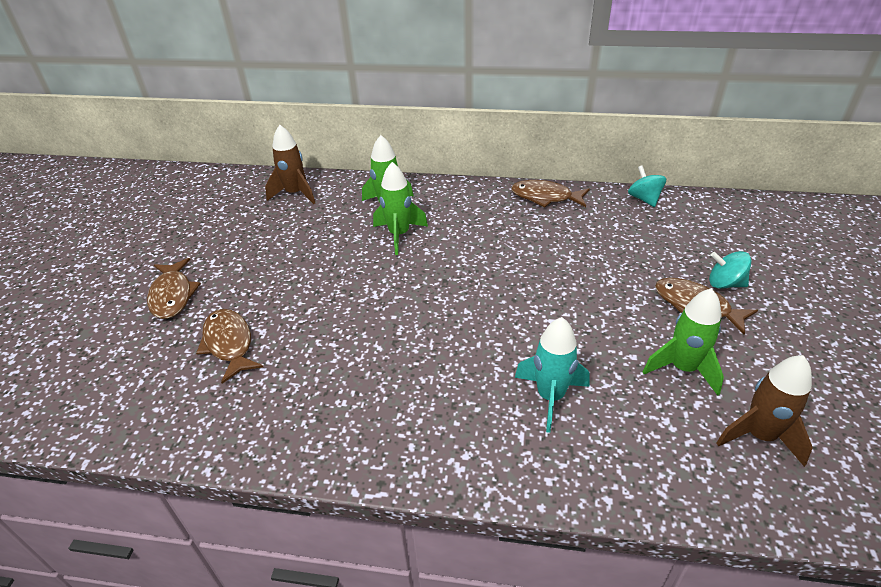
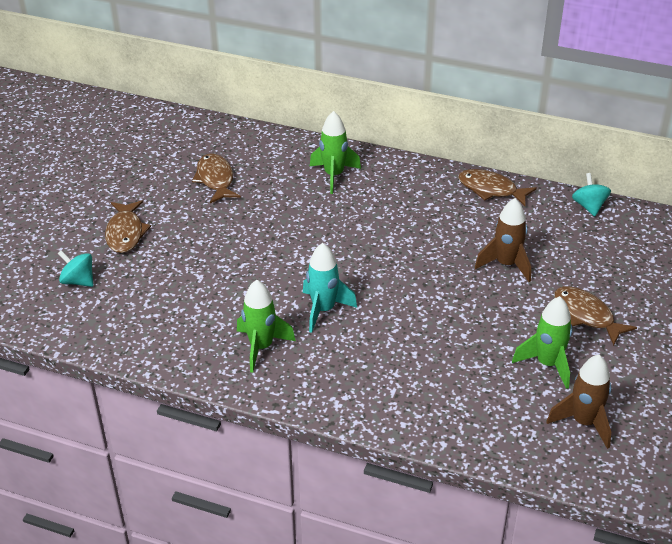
camera: 10 degrees right, 0 degrees up
brown fish [196,309,263,384] -> brown fish moved to [192,154,241,203]
brown rocket [265,124,315,204] -> brown rocket moved to [475,198,531,282]
green rocket [373,162,428,255] -> green rocket moved to [237,280,296,373]
turquoise rocket [515,317,590,433] -> turquoise rocket moved to [303,243,357,333]
turquoise spinning top [709,251,751,289] -> turquoise spinning top moved to [58,250,93,287]

